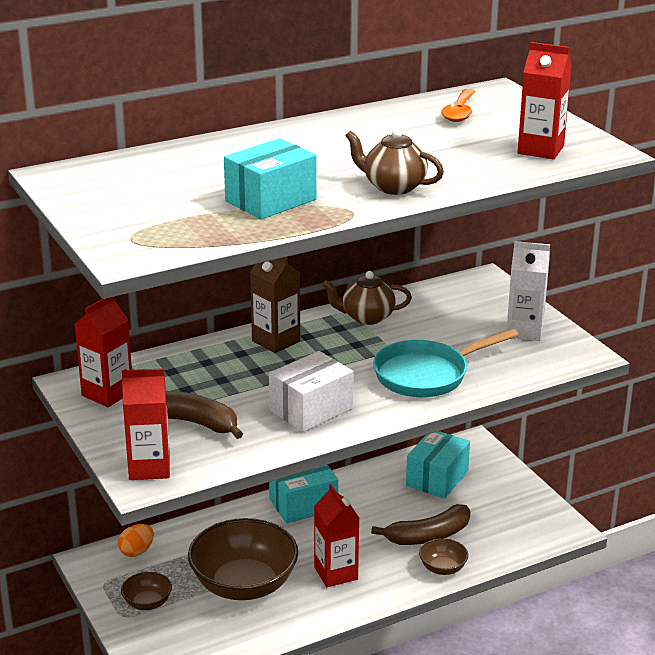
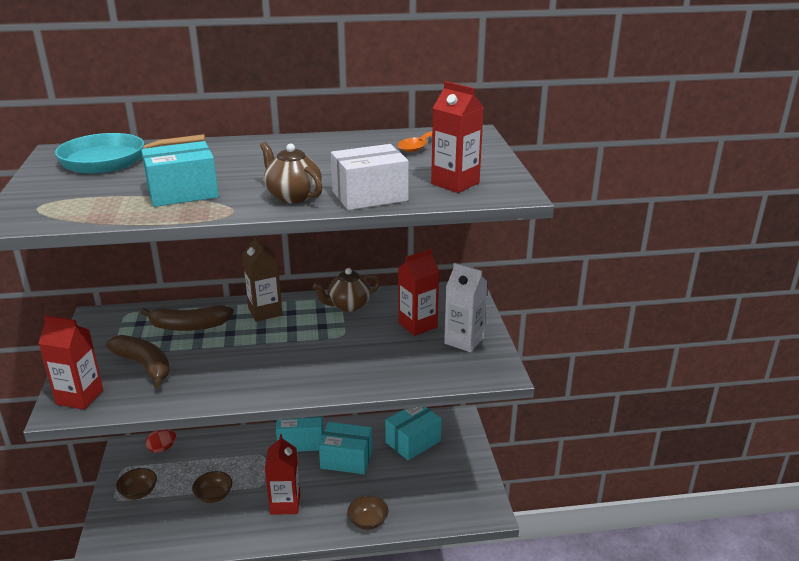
camera: 20 degrees right, 0 degrees up
red carton [75,297,132,407] -> red carton moved to [398,249,439,336]
orange egg [118,524,154,557] -> red egg [146,430,176,453]
brown bowl [188,518,298,600] -> brown bowl [192,471,232,503], size x0.46
white box [269,351,354,432] -> white box moved to [331,144,409,210]
brown teapot [322,271,412,325] -> brown teapot turned 45 degrees counterclockwise [313,268,381,312]
brown banana [371,504,470,545] -> brown banana moved to [141,305,234,331]
turquoise pan [373,329,519,397] -> turquoise pan moved to [55,133,205,174]
none -> turquoise box [319,422,372,474]

